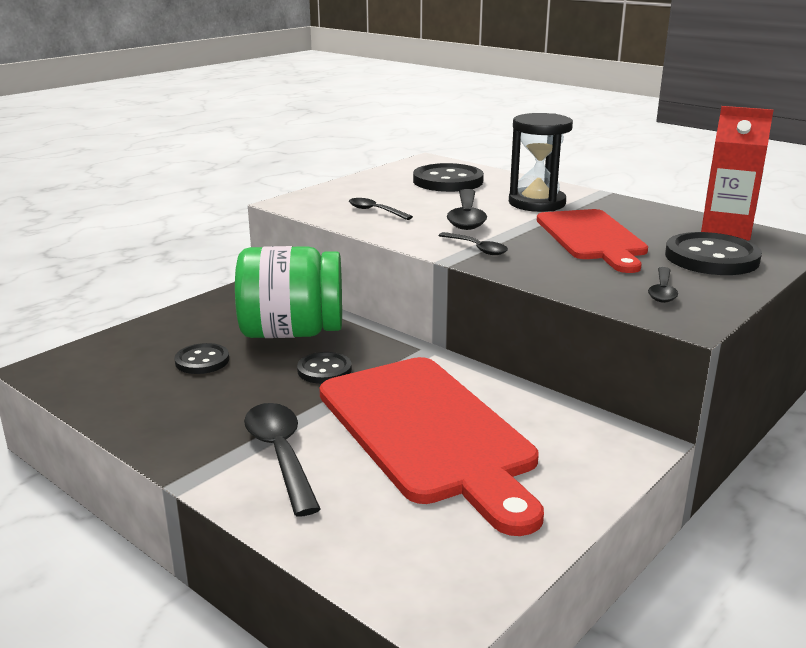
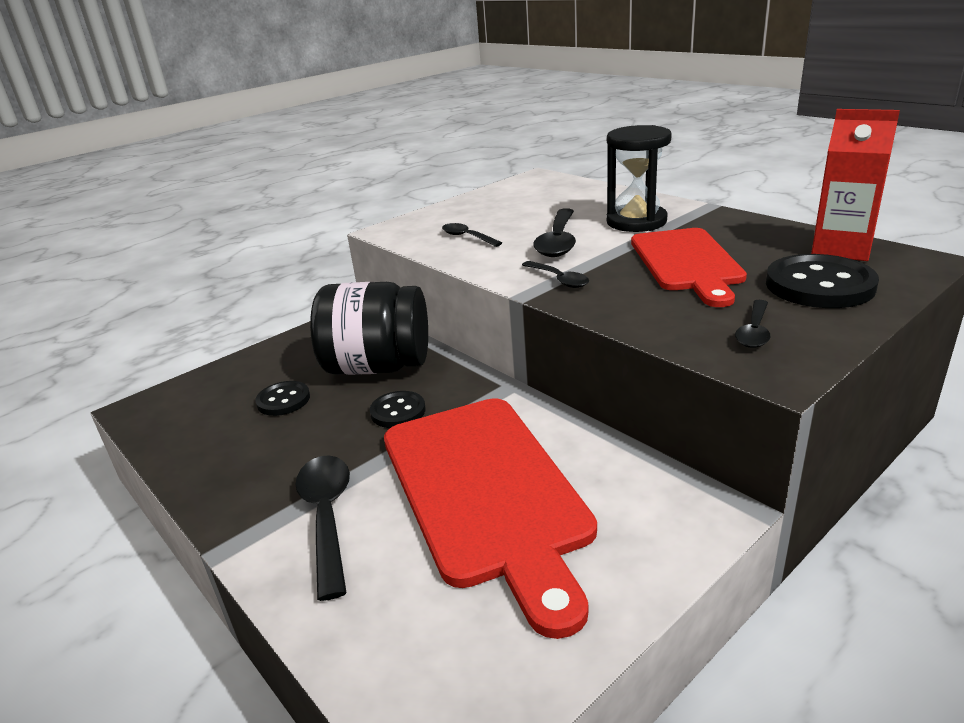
camera: 10 degrees right, 5 degrees up
green jar [235,246,342,338] -> black jar [310,282,428,375]
black button [413,163,484,192] -> none

